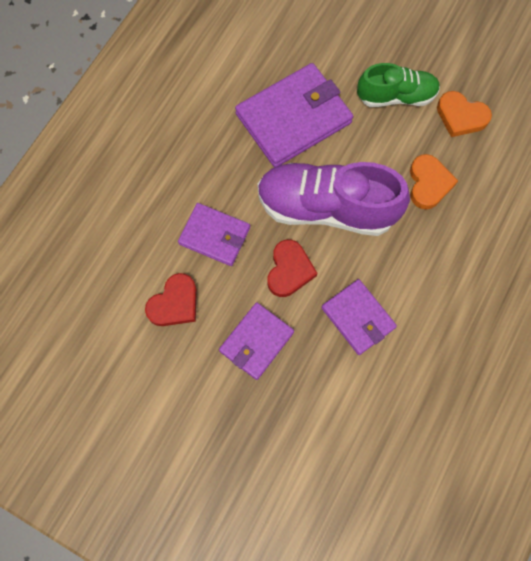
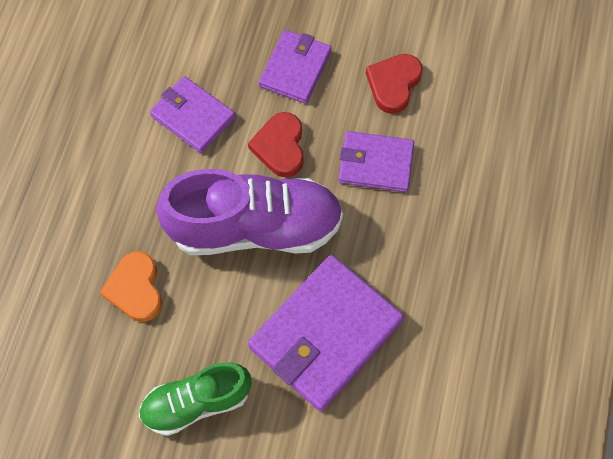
camera: 165 degrees right, 5 degrees down
orange heart [437,91,492,137] -> none

